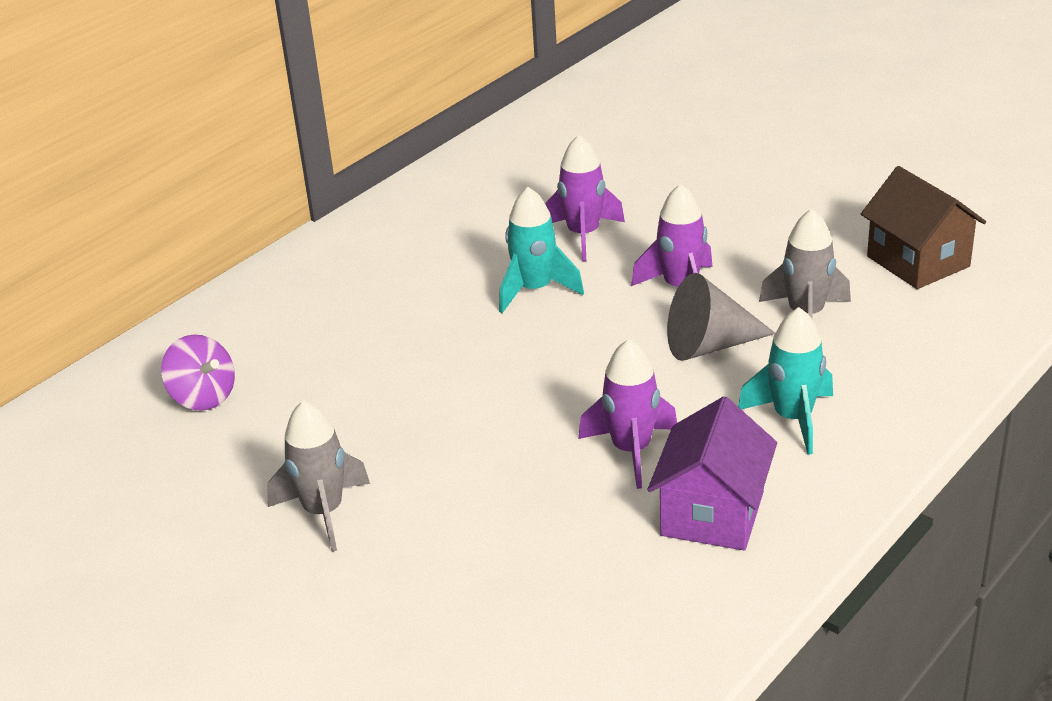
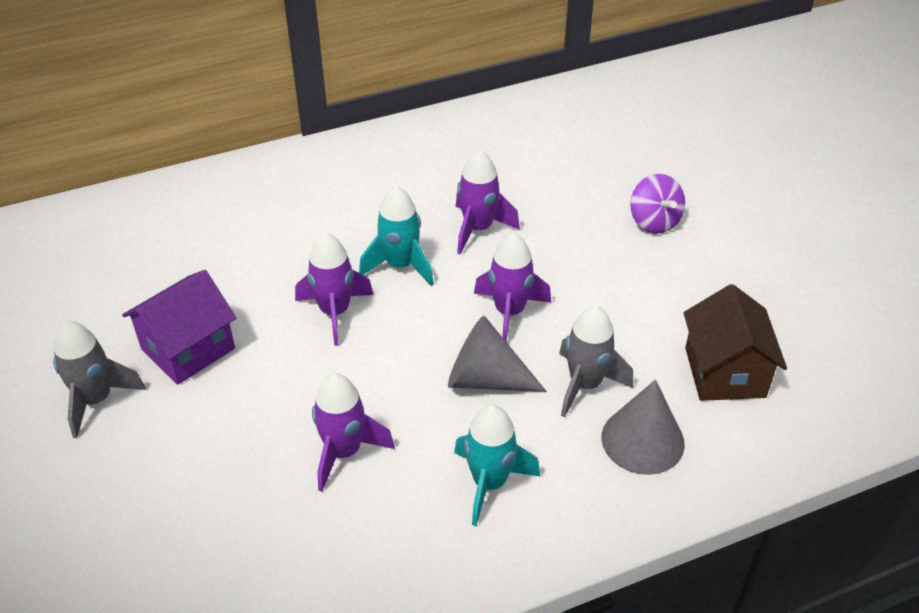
camera: 25 degrees right, 10 degrees up
purple spinning top [161,335,235,411] -> purple spinning top moved to [630,174,685,234]
purple house [648,396,777,550] -> purple house moved to [122,270,236,385]
none -> purple rocket [295,233,374,346]
none -> grey cone [602,379,685,475]

